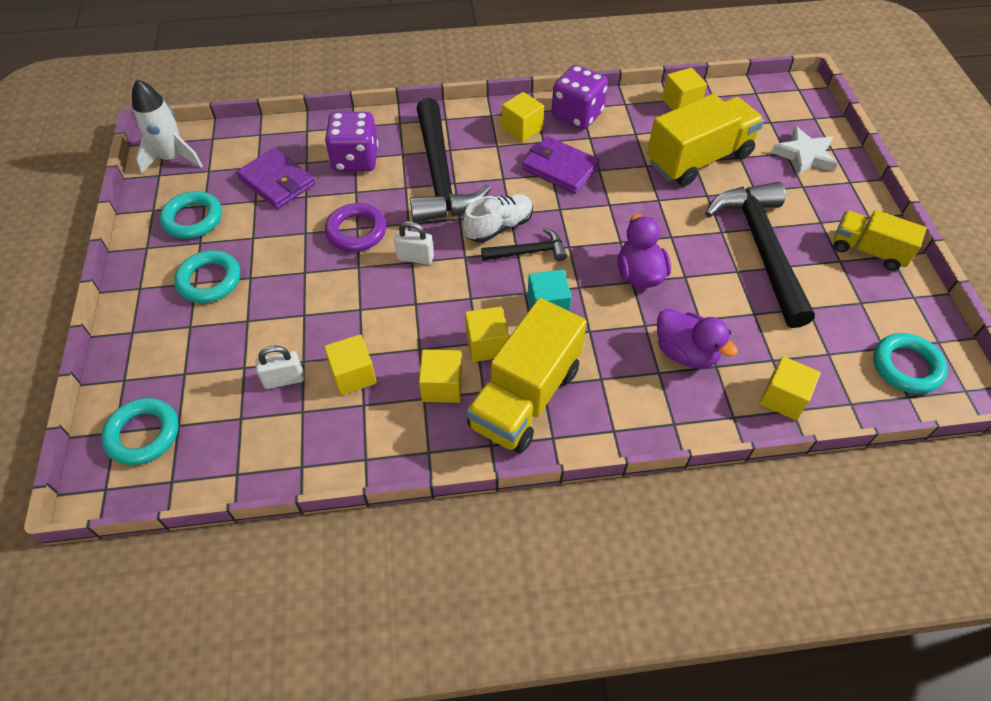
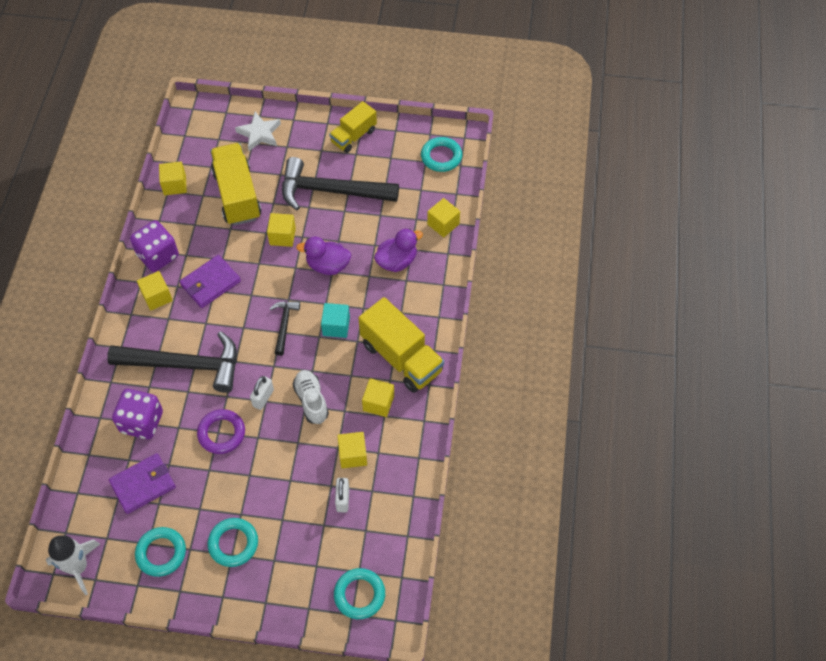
camera: 75 degrees left, 5 degrees up
white shoe [463,194,533,243] -> white shoe moved to [293,370,329,424]
yellow cube [465,307,509,362] -> yellow cube moved to [267,213,296,247]

